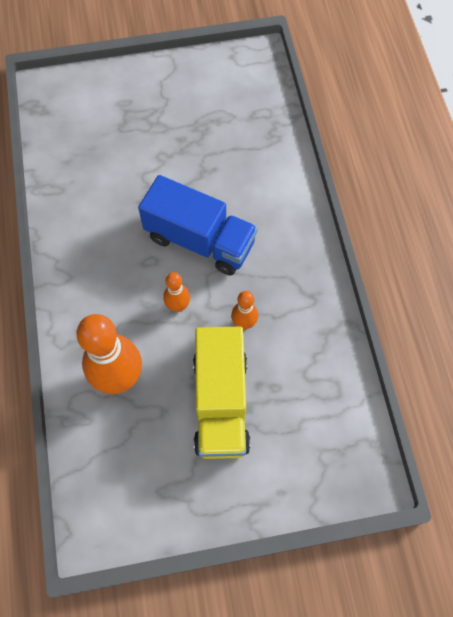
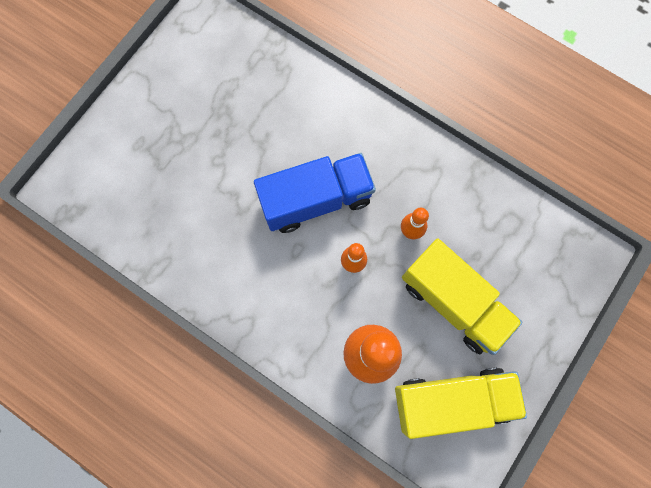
camera: 45 degrees left, 10 degrees up
none -> yellow truck [395,368,527,439]

